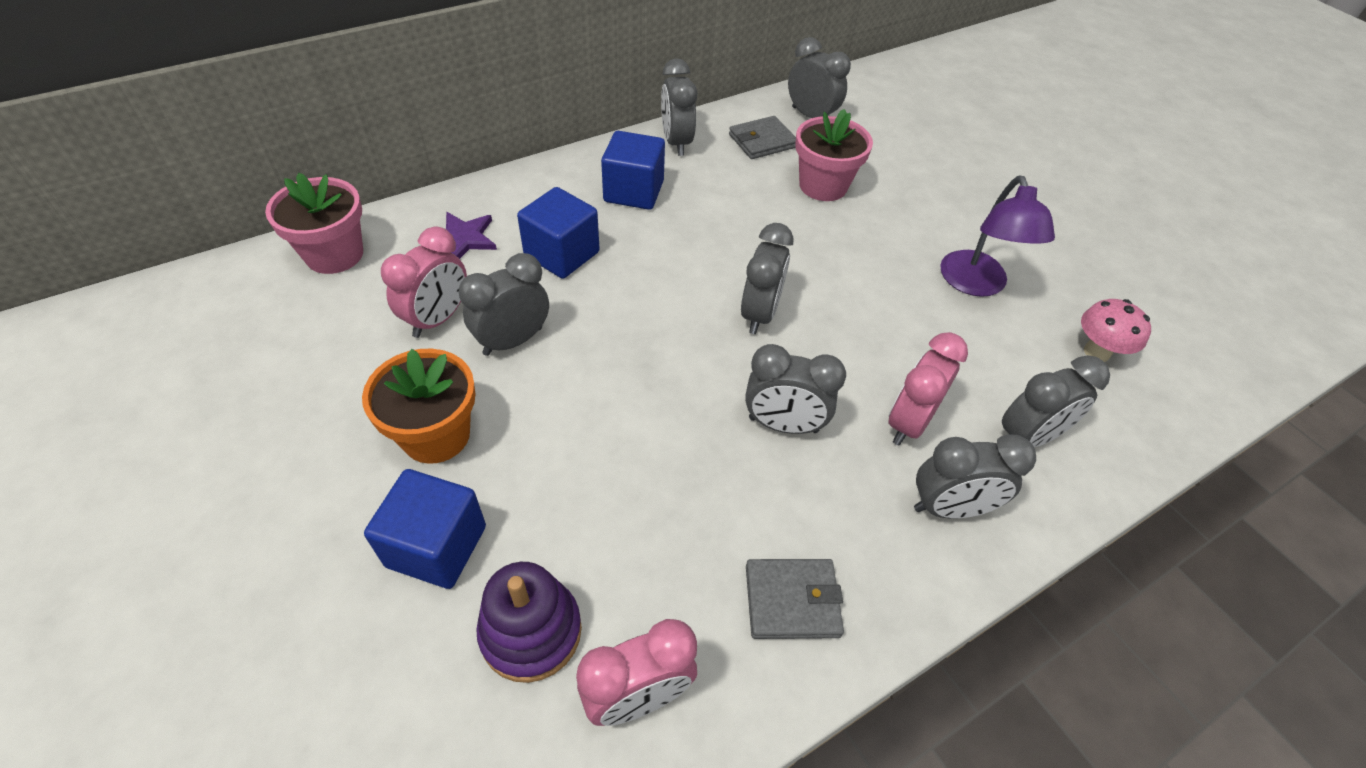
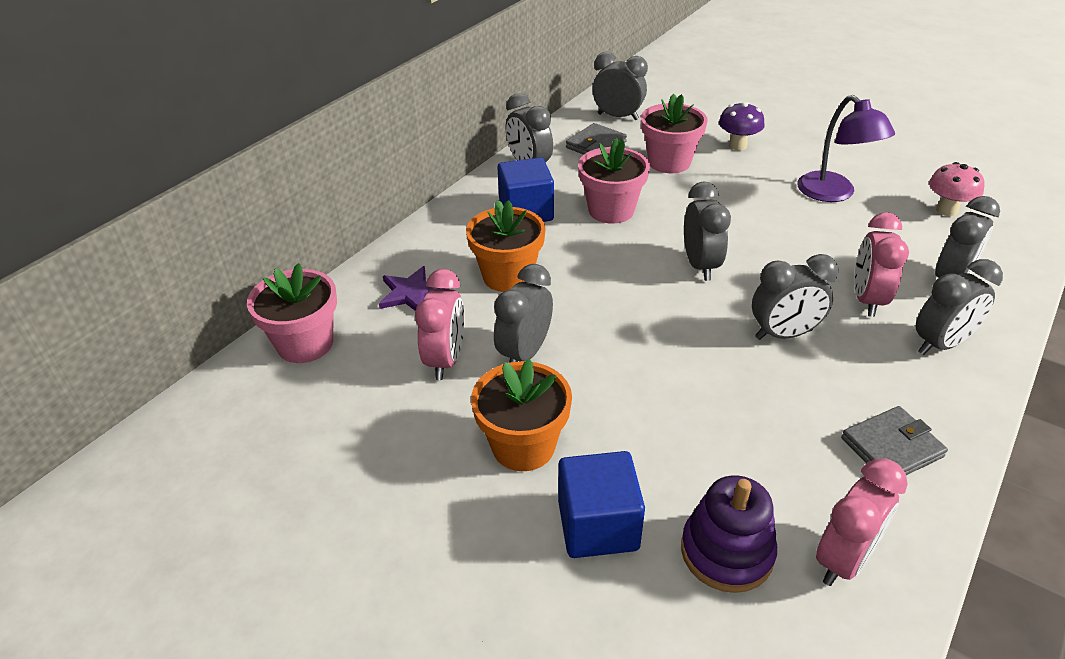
camera: 20 degrees left, 10 degrees down
blue cube [517,187,600,279] -> orange flower pot [466,200,545,292]
none -> pink flower pot [578,138,650,224]
none -> purple mushroom [719,102,765,151]

